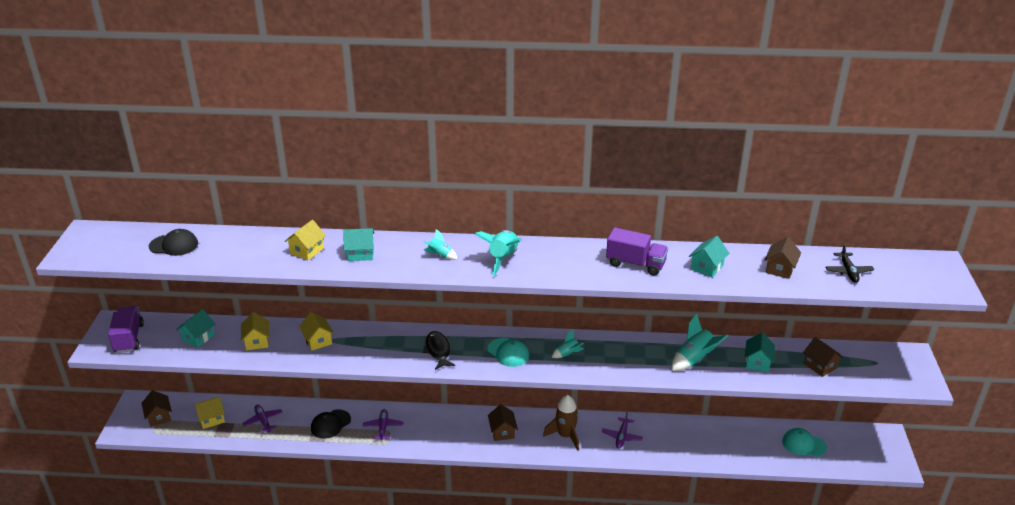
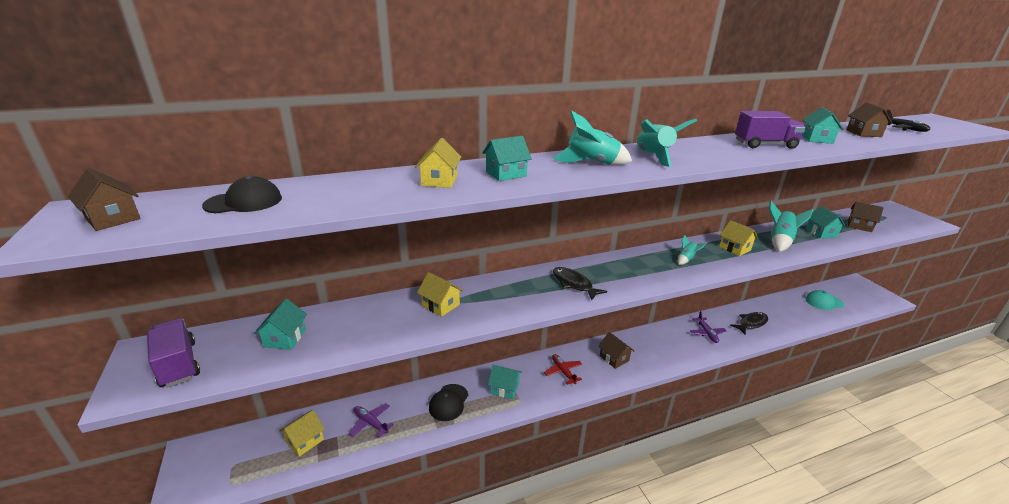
camera: 25 degrees left, 5 degrees down
brown house [141,390,172,427] -> brown house moved to [68,168,141,231]
yellow house [241,312,270,350] -> yellow house moved to [719,220,758,256]
purple plane [363,409,403,441] -> turquoise house [488,365,522,399]
turquoise rocket [424,229,457,260] -> turquoise rocket [553,110,632,165], size x1.79
turquoise cap [487,338,529,367] -> none
brown rocket [543,395,579,451] -> none
none -> red plane [544,354,582,385]
none -> black fish [730,312,768,335]

